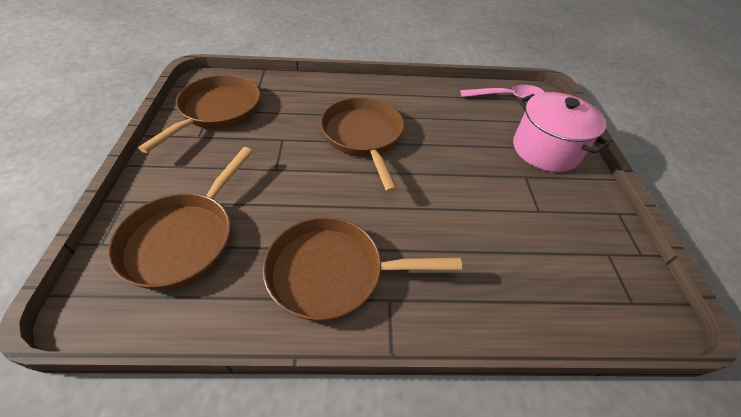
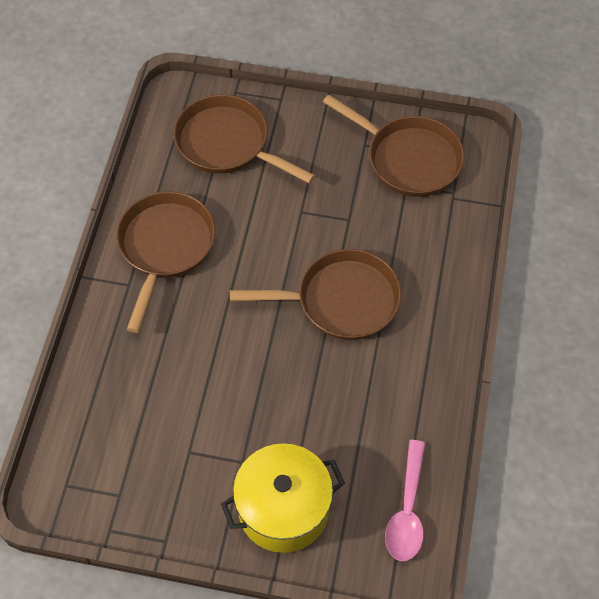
camera: 105 degrees right, 10 degrees up
pink pot [513,92,610,172] -> yellow pot [221,443,345,553]

